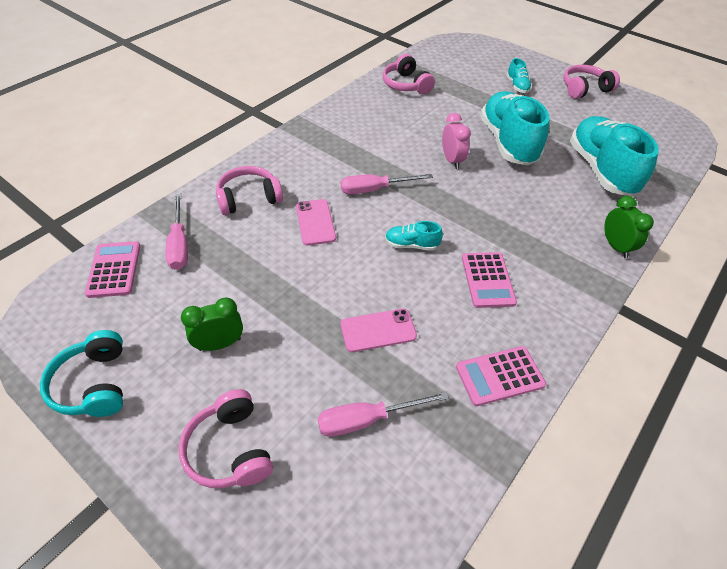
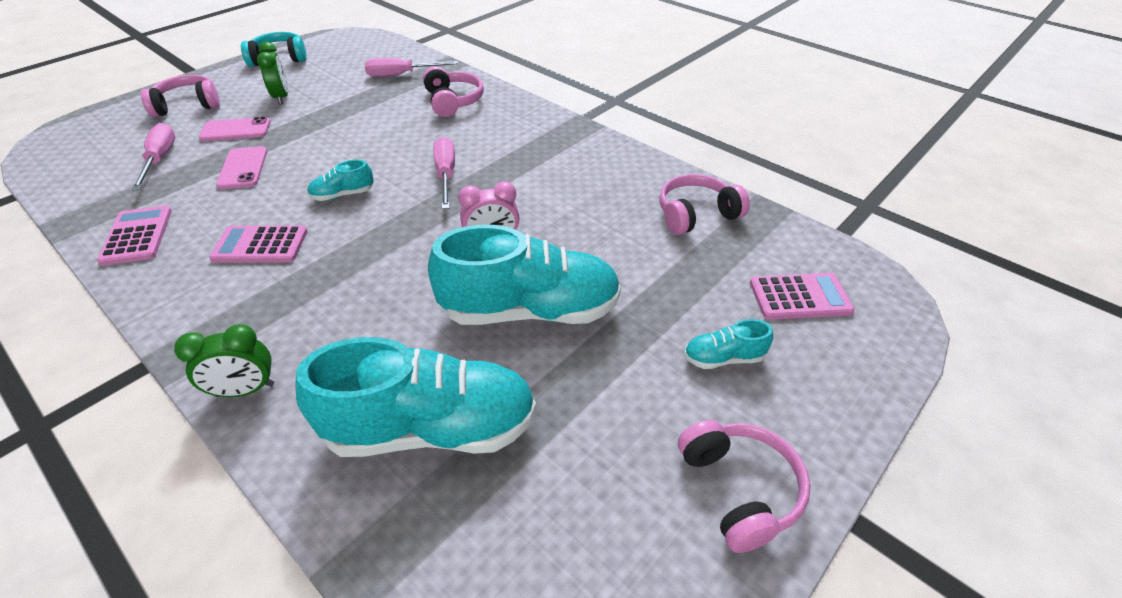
camera: 95 degrees right, 5 degrees down
pink calculator [85,241,141,298] -> pink calculator moved to [750,273,855,320]
pink phone [296,199,336,246] -> pink phone moved to [198,116,271,141]
turquoise shoe [385,221,443,251] -> turquoise shoe turned 120 degrees counterclockwise [307,159,374,201]

